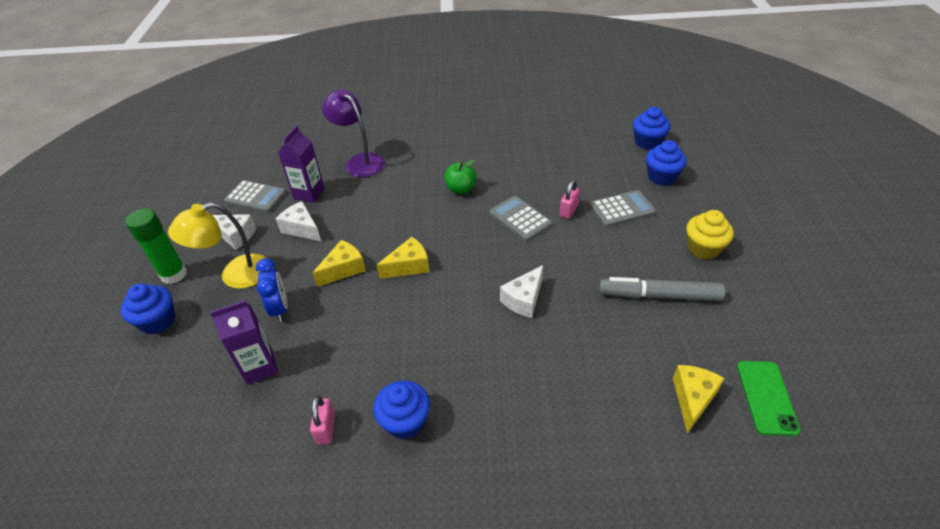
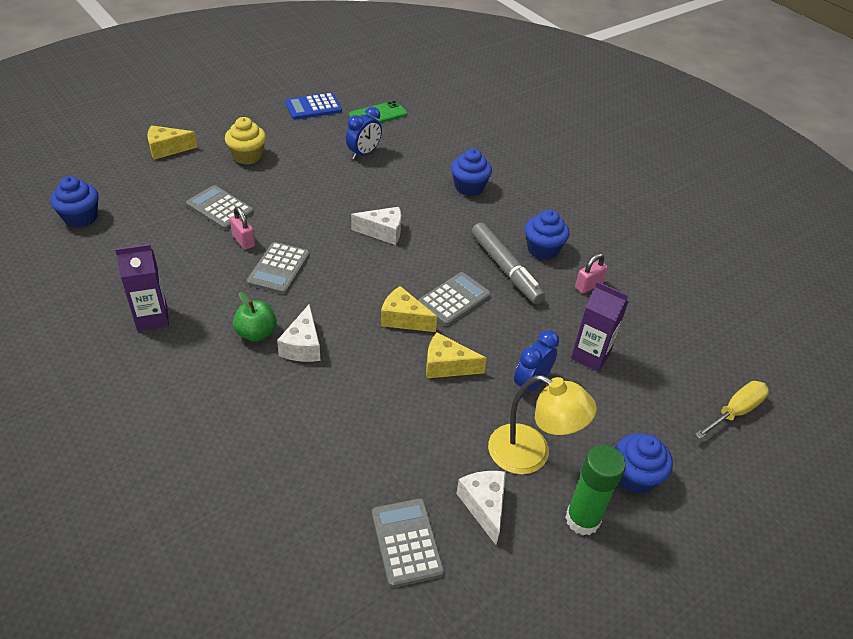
camera: 130 degrees left, 0 degrees up
white cheese [276,201,321,241] -> white cheese moved to [277,304,320,362]
purple carton [278,126,325,203] -> purple carton moved to [115,244,169,331]
purple lamp [322,89,385,177] -> none
pink padlock [559,180,580,219] -> pink padlock turned 60 degrees clockwise [230,207,255,250]
grey marker [599,277,725,301] -> grey marker moved to [472,222,545,304]
blue cupcake [646,140,687,185] -> blue cupcake moved to [451,148,492,196]
yellow cheese [673,365,725,434] -> yellow cheese moved to [147,125,197,160]
none -> blue calculator [285,93,342,120]
none -> blue clock [346,107,382,159]
none -> grey calculator [418,272,491,326]
none -> yellow screwdriver [695,381,769,439]

